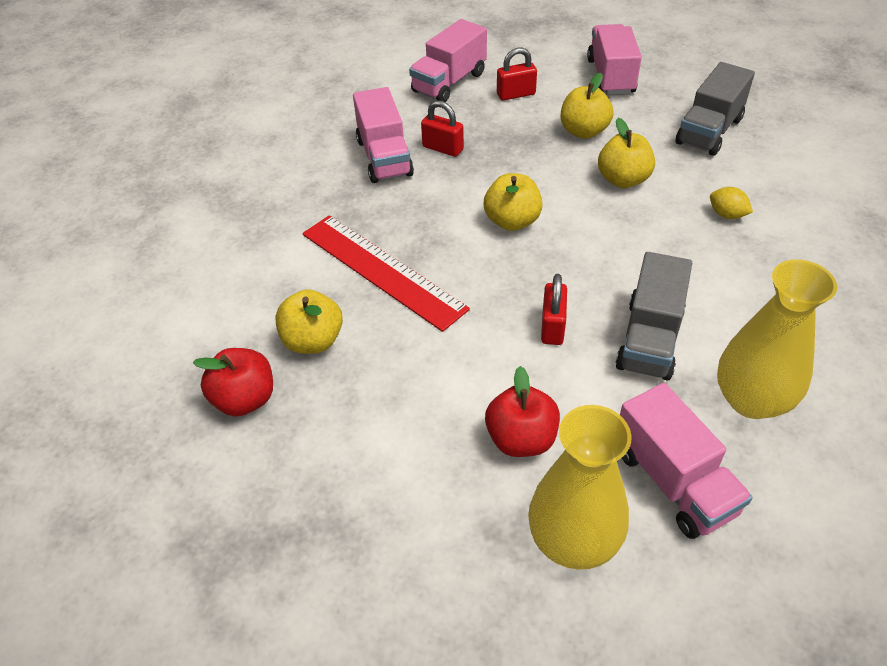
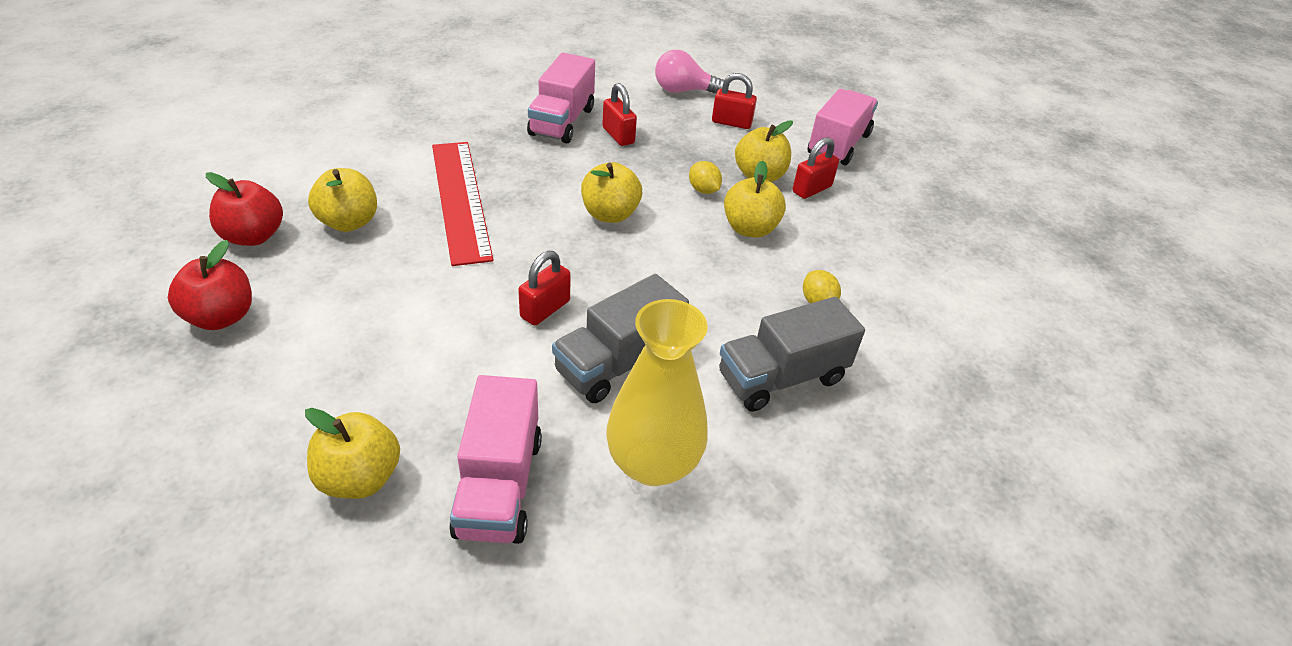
camera: 25 degrees right, 5 degrees down
pink truck [409,19,487,102] -> pink light bulb [655,50,724,94]
red apple [485,366,560,457] -> red apple moved to [168,240,252,330]
yellow vase [528,405,632,570] -> yellow apple [305,408,400,499]
grey truck [676,62,755,156] -> grey truck moved to [719,297,865,412]
none -> yellow lemon [689,161,722,194]
none -> red padlock [793,137,839,199]

